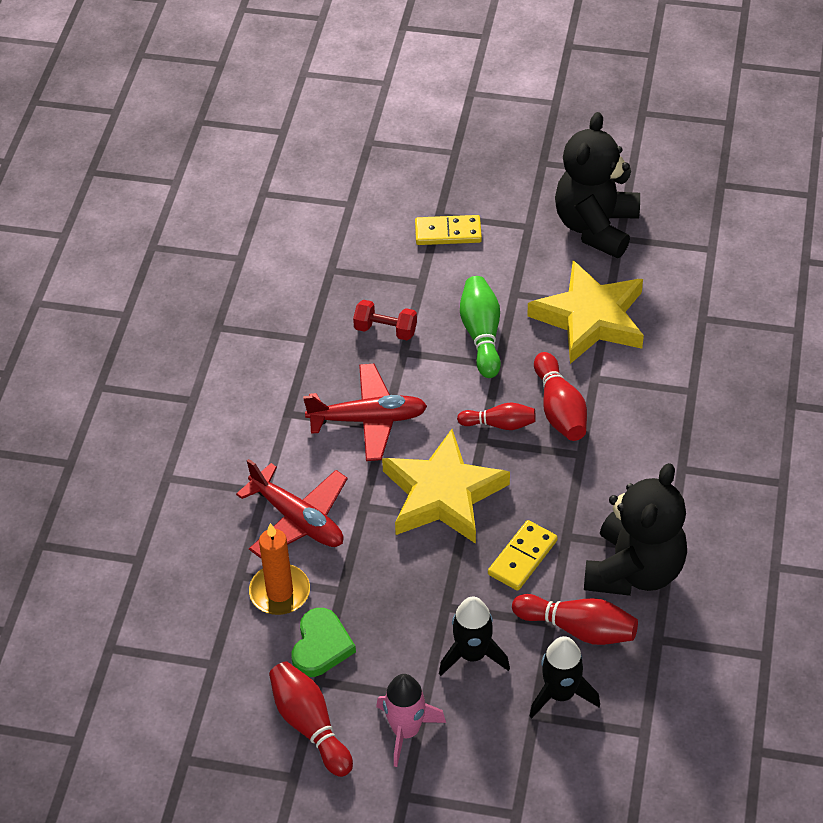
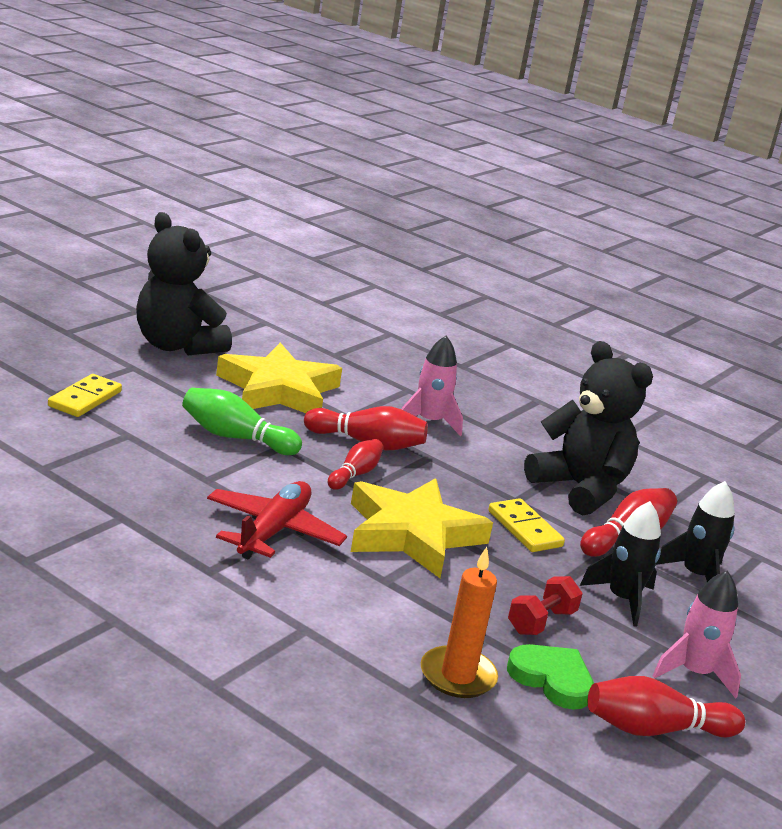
camera: 70 degrees left, 25 degrees down
red plane [236,459,348,558] -> none
red dumbbell [353,300,417,340] -> red dumbbell moved to [508,576,583,635]
none -> pink rocket [401,336,463,436]

